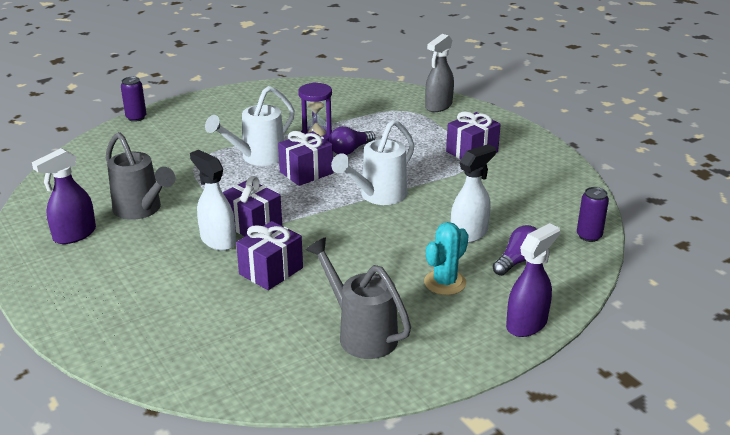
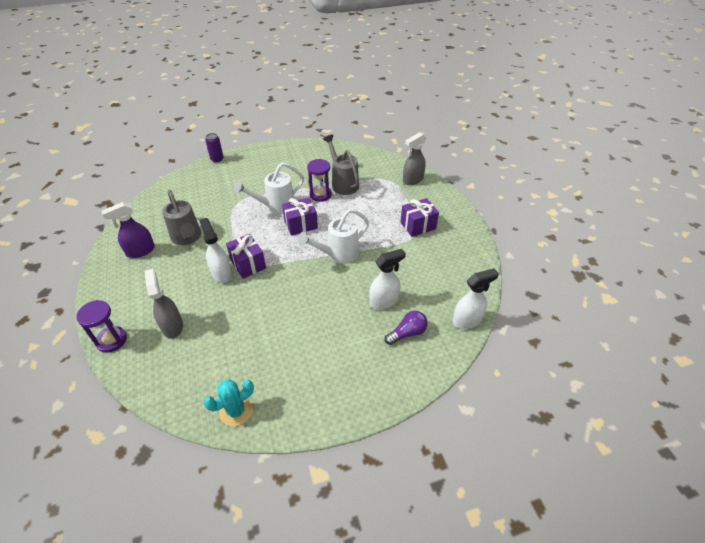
camera: 15 degrees right, 15 degrees up
purple gift [236,221,303,290] -> none
grey watering can [305,237,411,359] -> grey watering can moved to [323,135,359,195]
purple light bulb [329,126,375,155] -> none
turquoise cactus [424,222,469,295] -> turquoise cactus moved to [203,379,254,426]
purple spray bottle [506,223,560,337] -> none
purple can [577,187,609,242] -> white spray bottle [453,268,499,329]
none -> purple hourglass [76,300,127,353]
none -> grey spray bottle [145,269,183,338]

